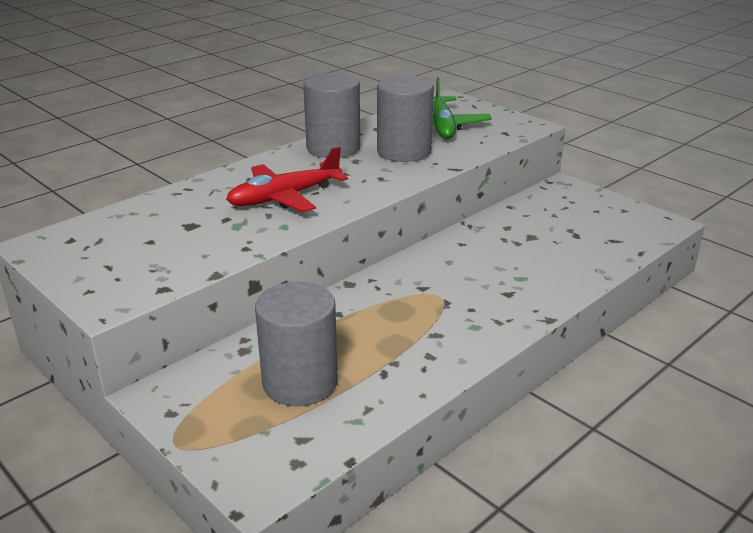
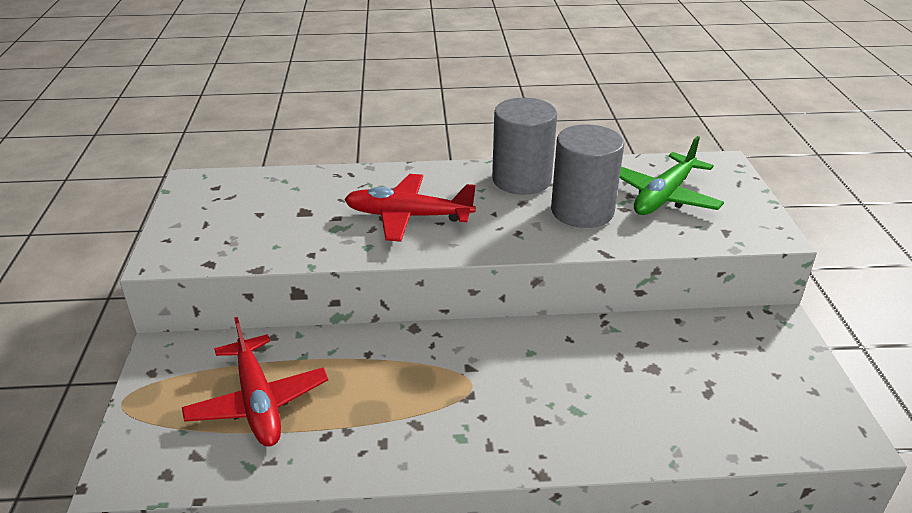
camera: 40 degrees right, 5 degrees up
grey cylinder [255,282,338,406] -> red plane [182,317,328,447]

